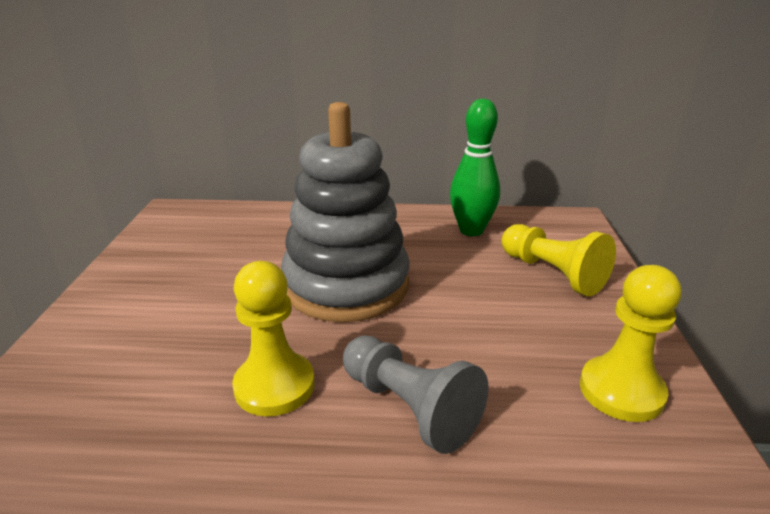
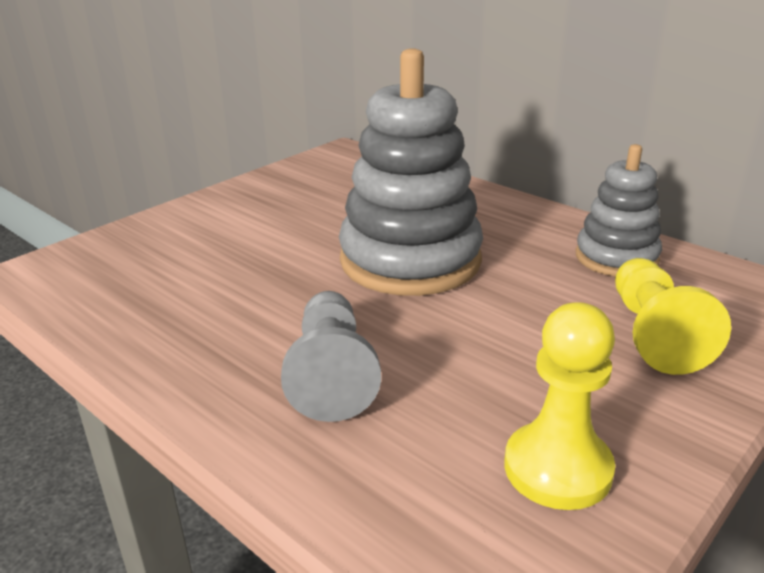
camera: 40 degrees right, 0 degrees up
yellow pawn [232,261,315,416] -> none
green bowling pin [450,99,500,236] -> grey stacking toy [575,144,662,277]

